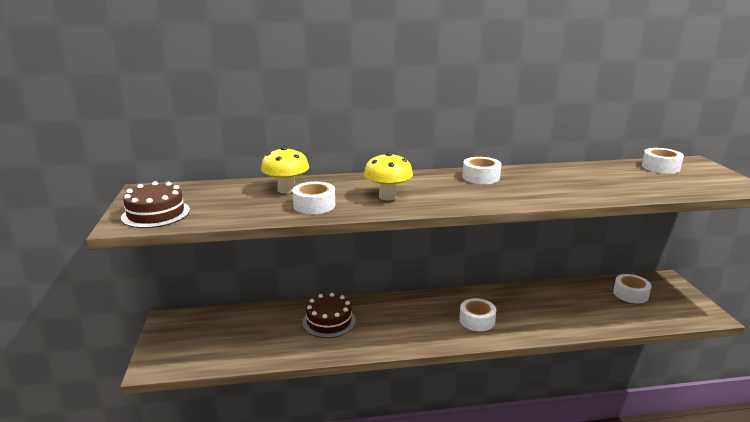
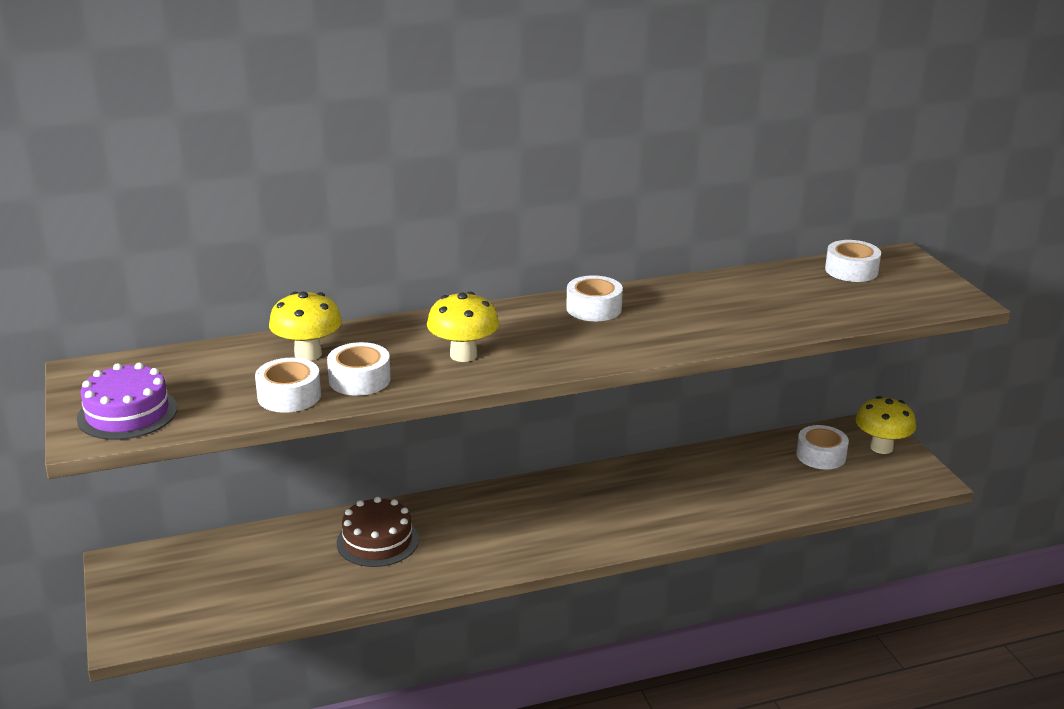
camera: 10 degrees left, 5 degrees up
brown cake [121,181,190,228] -> purple cake [77,363,177,440]
white tape [459,298,496,331] -> white tape moved to [255,358,321,413]
none -> yellow mushroom [856,396,916,454]

